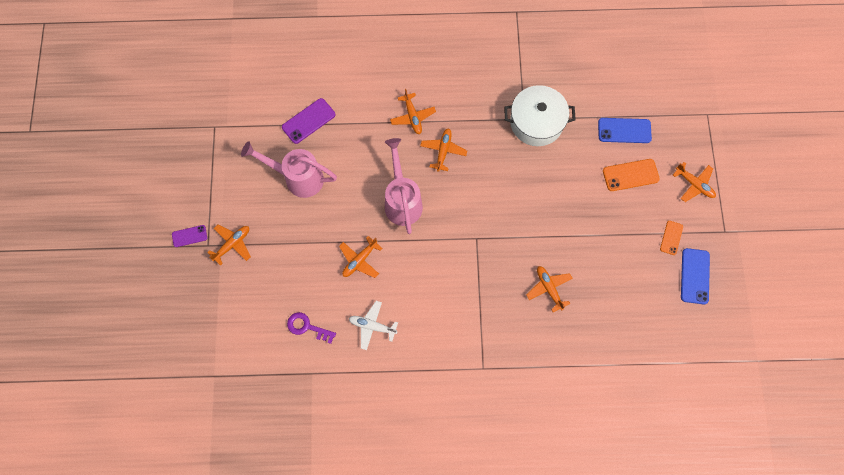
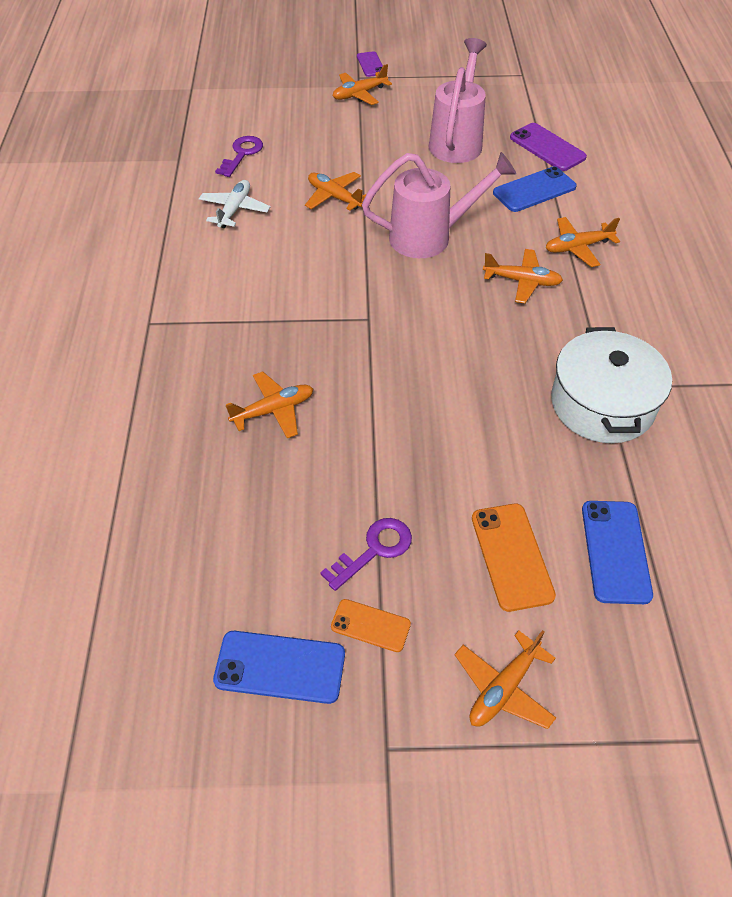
camera: 90 degrees right, 20 degrees down
orange plane [207,225,251,266] -> orange plane turned 105 degrees clockwise [333,64,392,105]
none -> purple key [320,518,412,591]
none -> blue phone [493,166,577,212]

